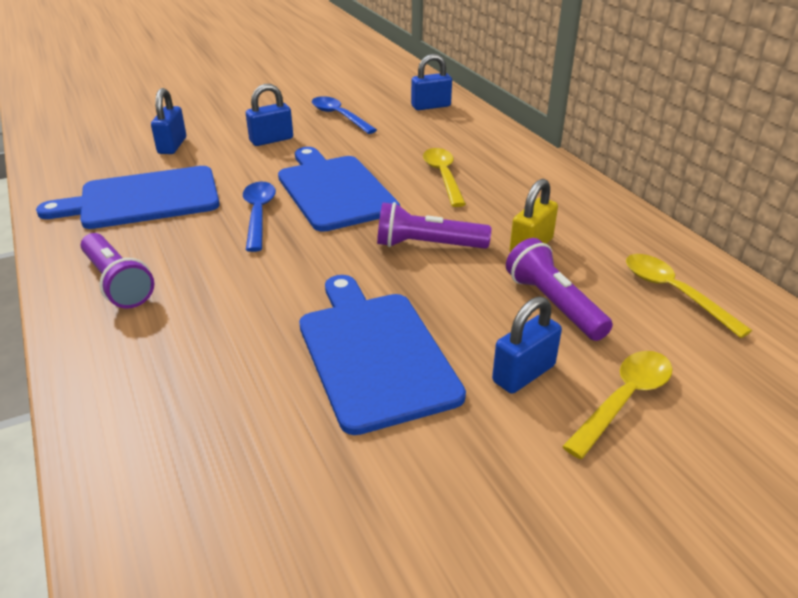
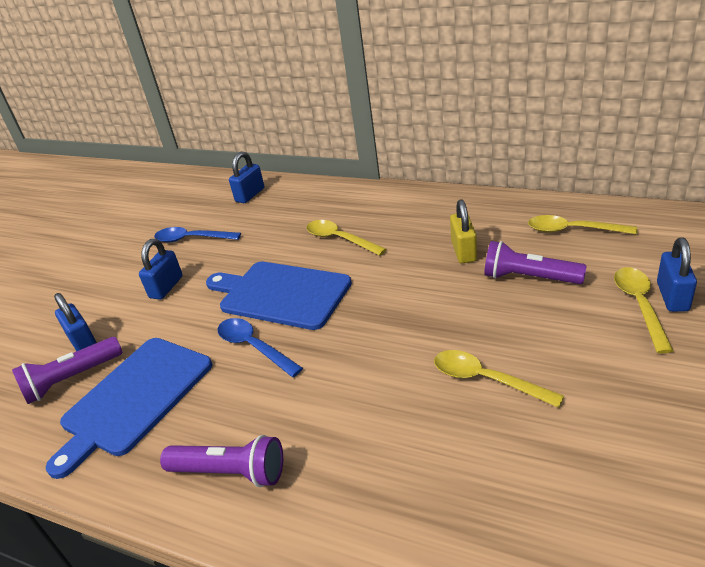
camera: 35 degrees left, 0 degrees up
blue cutting board [299,275,466,435] -> yellow spoon [434,350,564,408]
purple flashlight [377,202,491,249] -> purple flashlight moved to [12,337,122,404]
blue padlock [492,296,562,394] -> blue padlock moved to [657,238,697,312]

